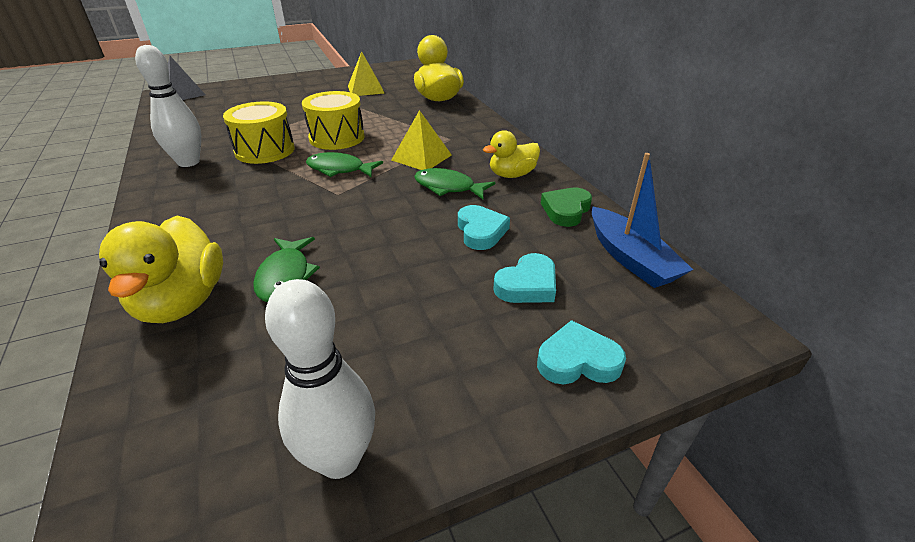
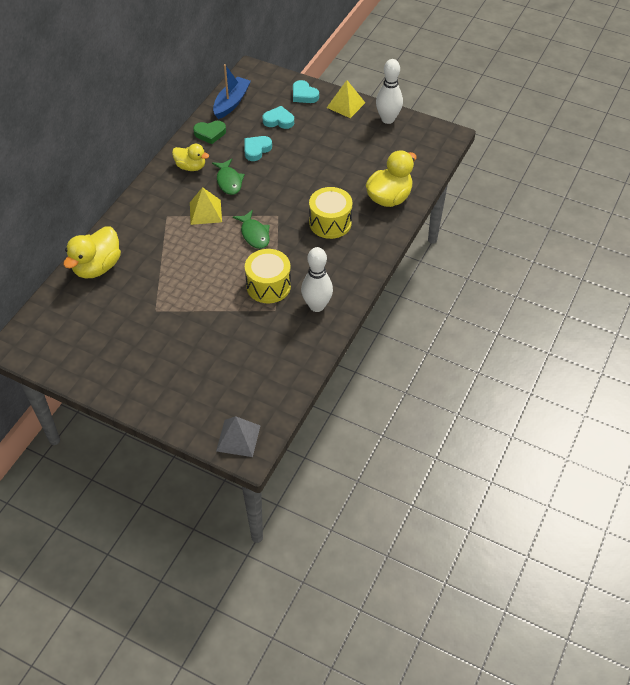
camera: 130 degrees left, 15 degrees up
green fish [253,237,320,302] -> none
yellow drum [302,91,365,150] -> yellow drum moved to [309,187,352,239]
yellow pyramid [348,51,385,96] -> yellow pyramid moved to [327,80,365,118]

